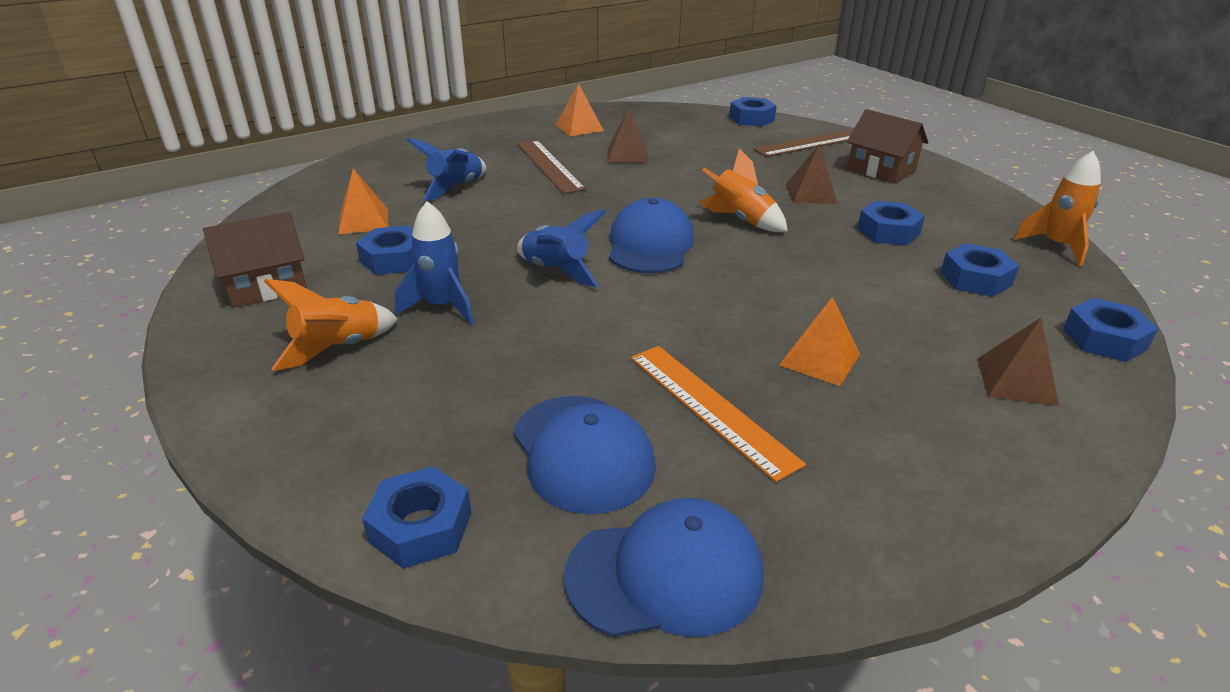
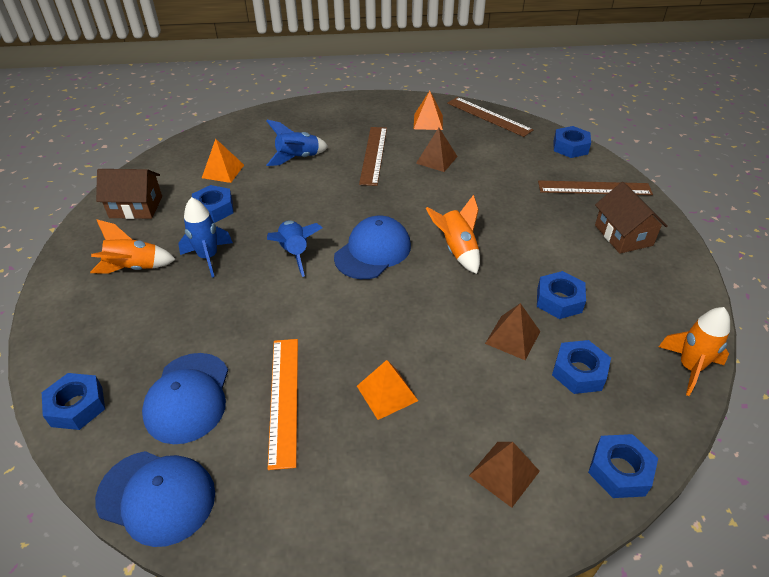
camera: 30 degrees right, 10 degrees up
brown pyramid [786,144,838,204] -> brown pyramid moved to [485,303,540,360]
none -> brown ruler [447,97,533,137]

